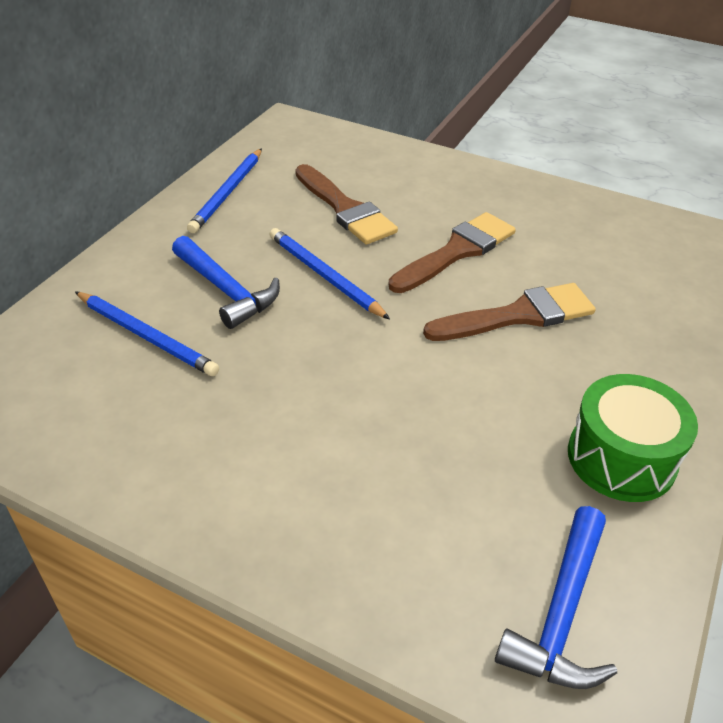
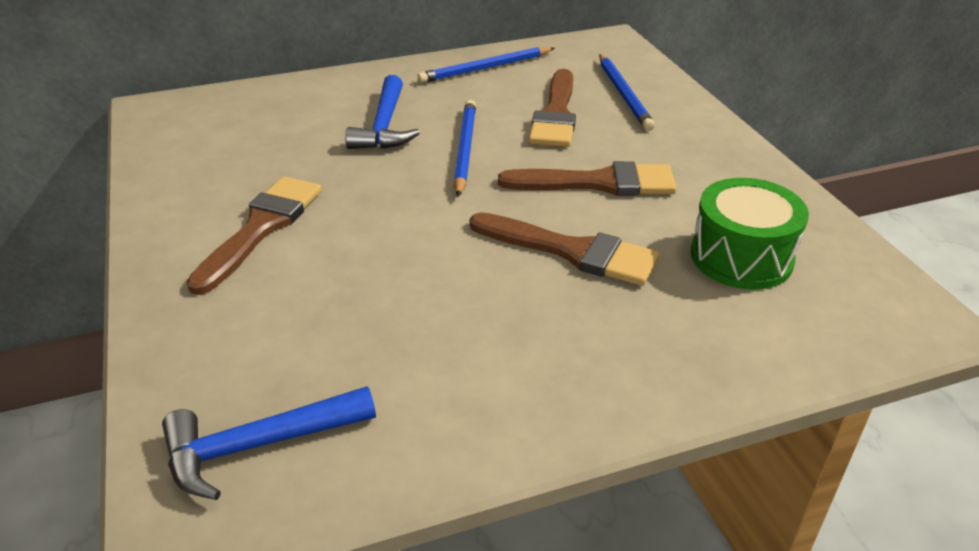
camera: 45 degrees right, 5 degrees down
blue pencil [75,291,219,376] -> blue pencil moved to [599,54,655,131]
green drum [568,374,698,502] -> green drum moved to [691,178,809,290]
none -> brown brush [186,176,322,295]

